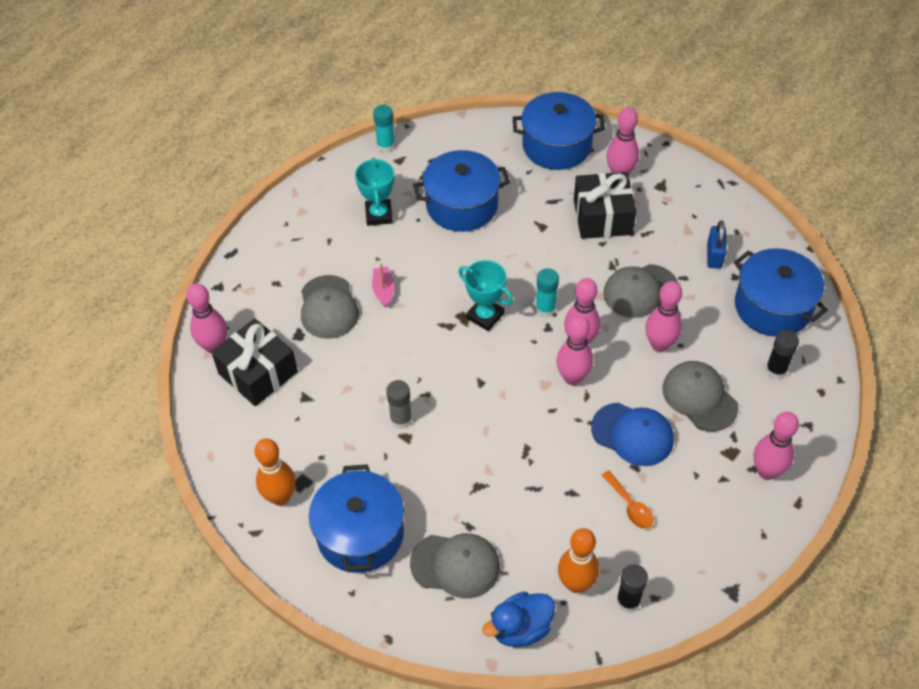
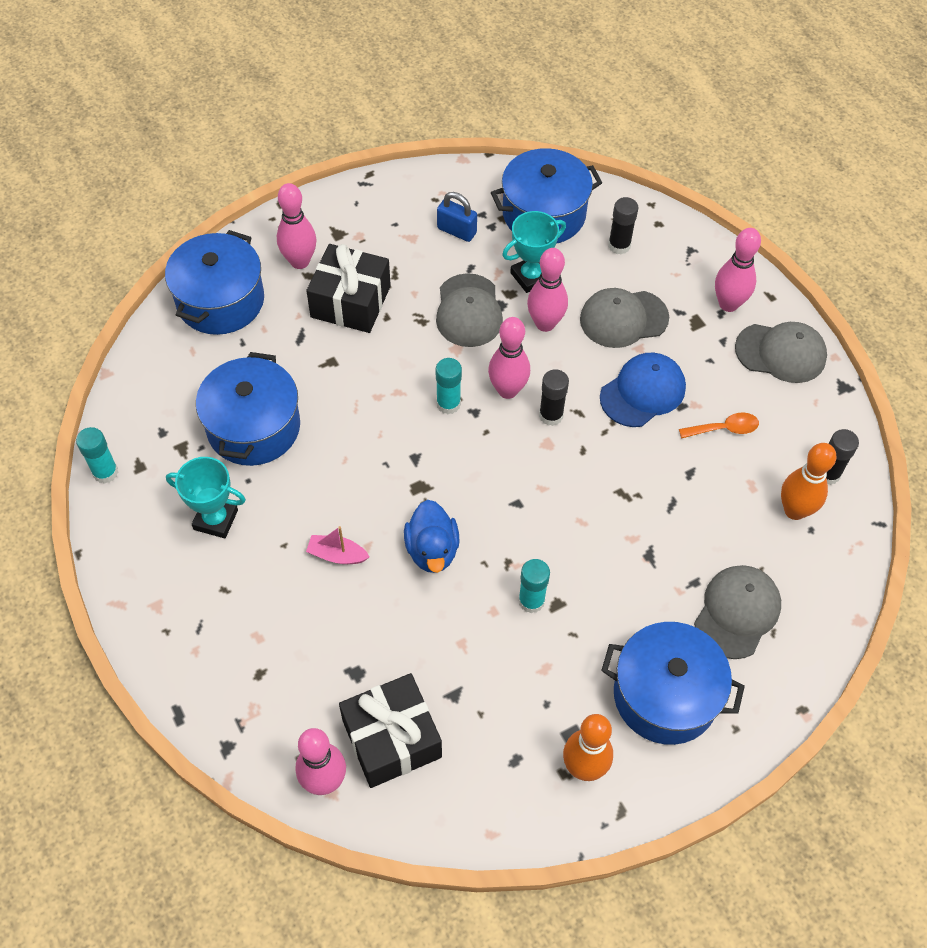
camera: 70 degrees left, 5 degrees up
grey cap [301,275,359,339] -> grey cap moved to [735,322,827,383]
grey glue stick [386,380,412,429] -> turquoise glue stick [518,559,550,613]
turquoise trophy [458,260,513,331] -> turquoise trophy moved to [502,211,566,293]
blue duck [482,592,555,647] -> blue duck moved to [404,500,459,573]
pink bowling pin [557,315,593,386] -> black glue stick [539,369,569,426]

